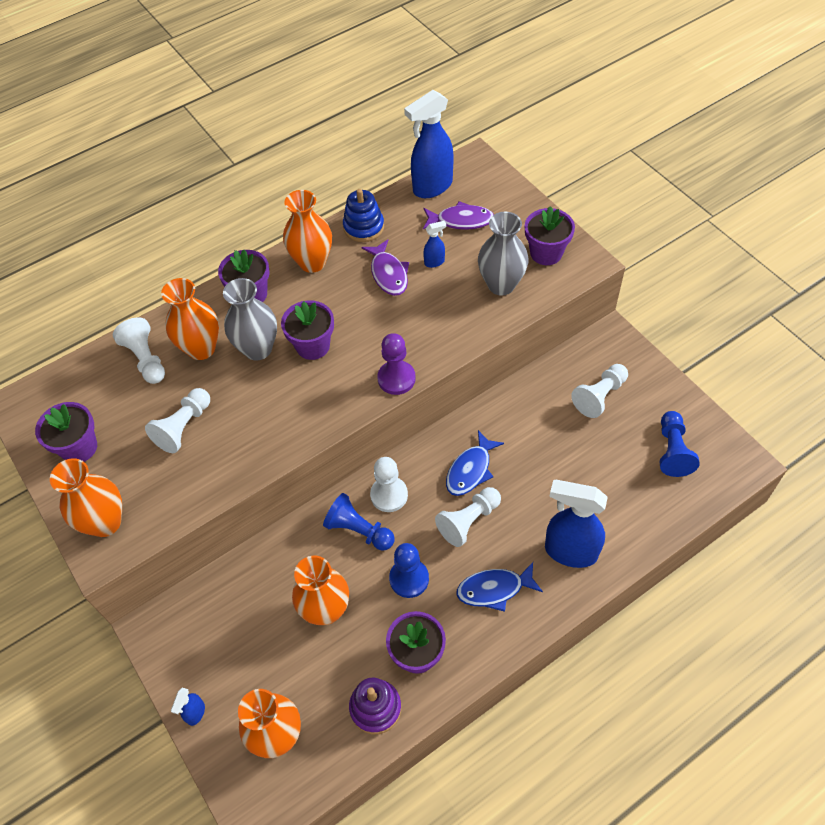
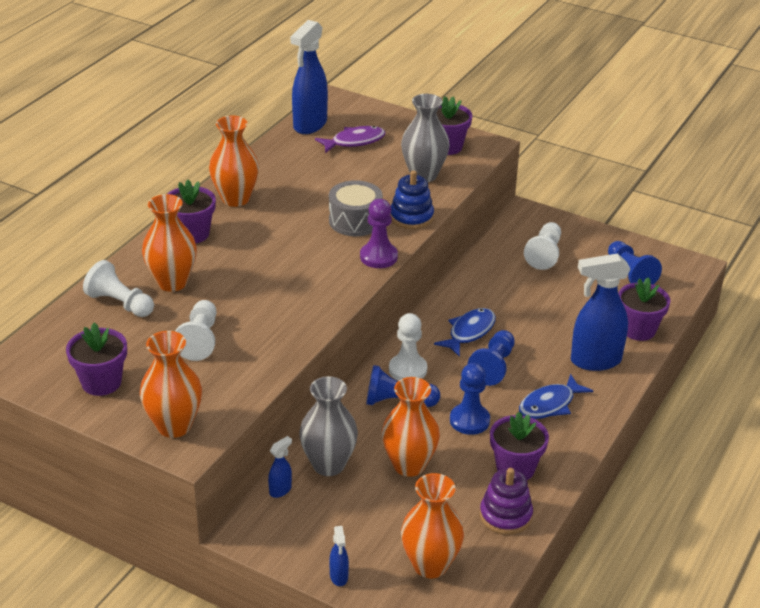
camera: 30 degrees left, 20 degrees down
grey vase [223,278,277,361] -> grey vase moved to [299,376,358,476]
purple flower pot [281,300,334,360] -> purple flower pot moved to [618,277,670,341]
blue stacking toy [343,189,384,242] -> blue stacking toy moved to [390,170,434,229]
purple fish [362,239,409,296] -> none
blue spray bottle [423,221,446,268] -> blue spray bottle moved to [268,436,292,498]
white pawn [435,487,501,547] -> blue pawn [467,330,515,386]
blue fish [446,430,504,496] -> blue fish turned 150 degrees counterclockwise [434,308,496,357]
none -> grey drum [329,180,383,236]

